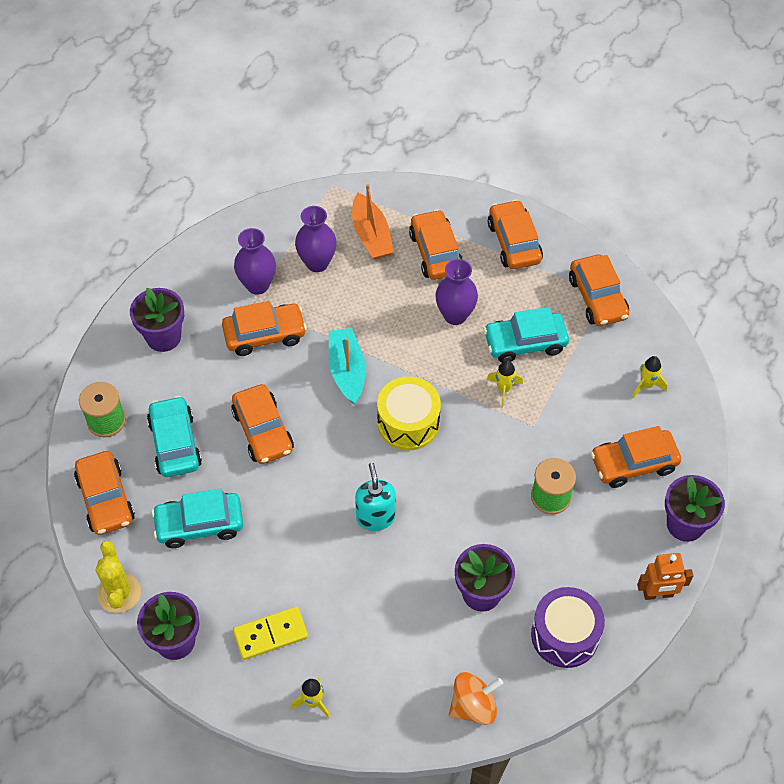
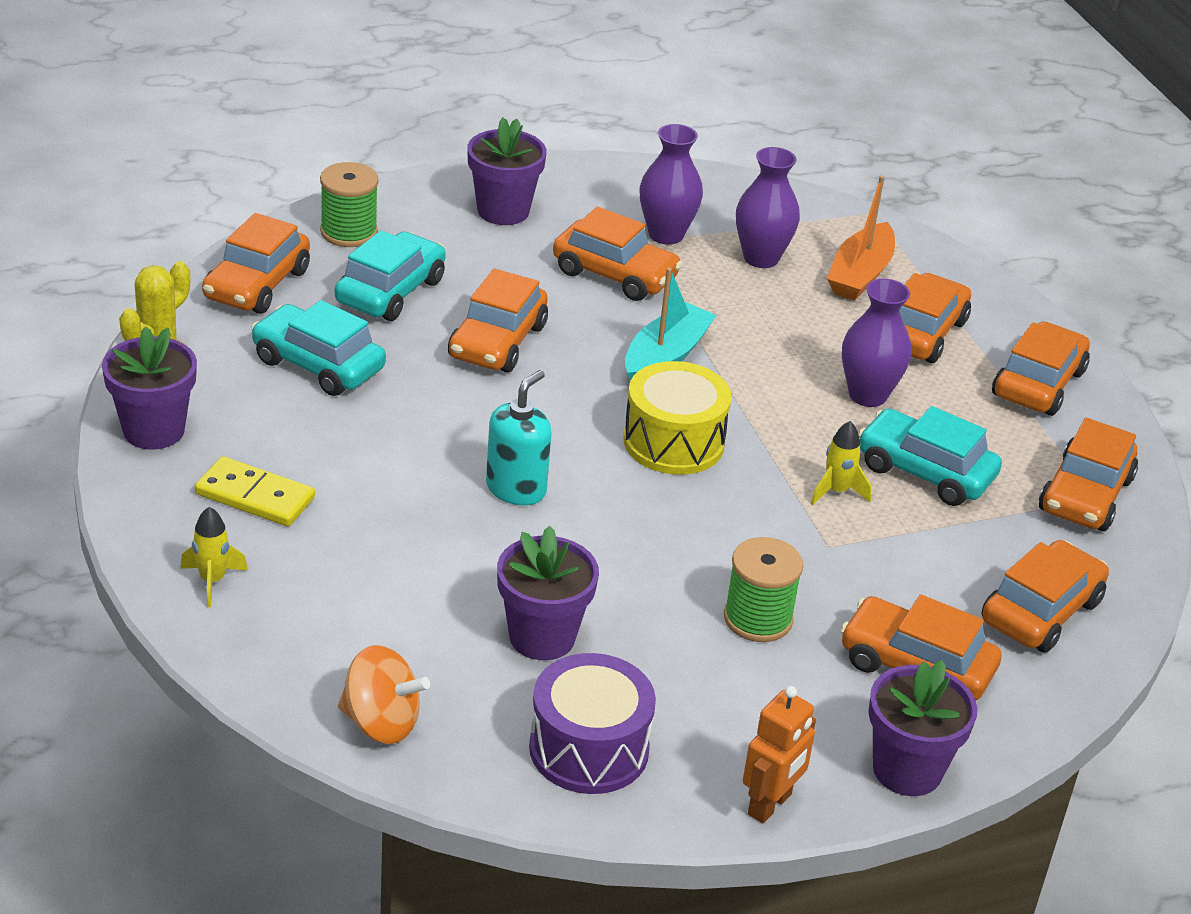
camera: 40 degrees right, 20 degrees down
yellow rocket [632,356,668,398] -> orange car [982,540,1109,653]
orange robot [637,553,694,600] -> orange robot turned 90 degrees counterclockwise [743,686,816,823]

